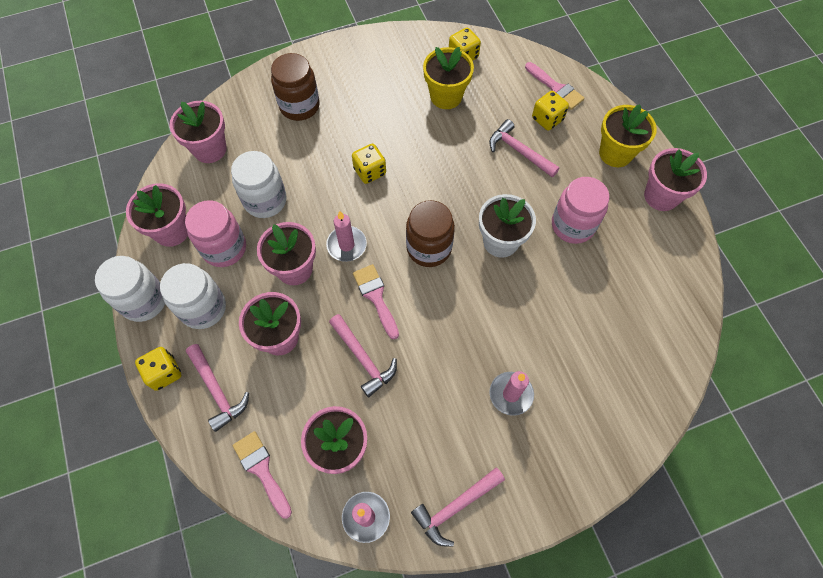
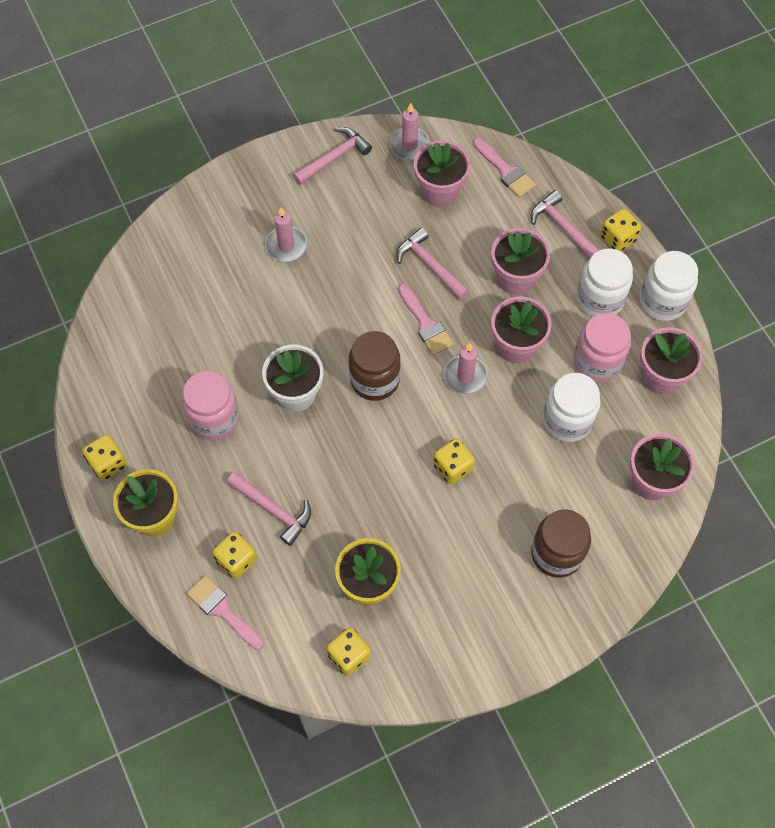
camera: 175 degrees right, 0 degrees up
pink flower pot [644,148,707,211] -> yellow dice [82,434,127,480]

